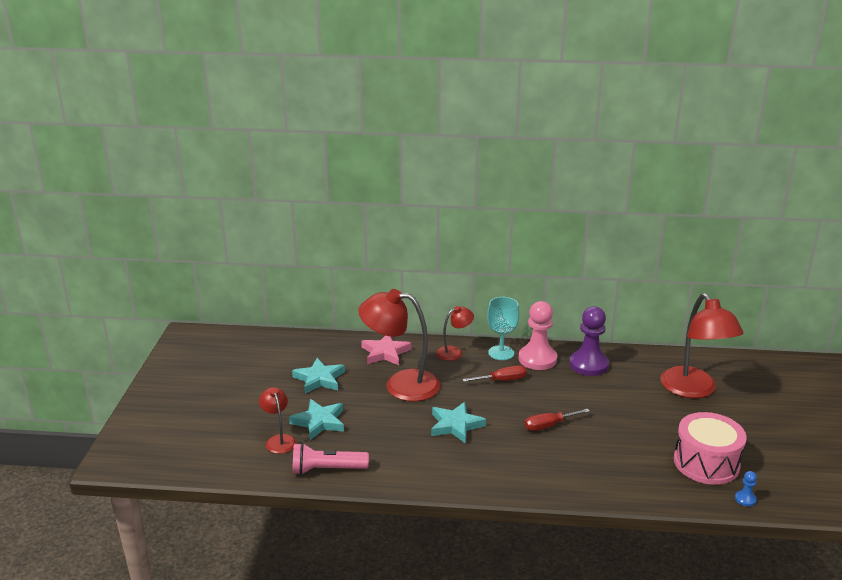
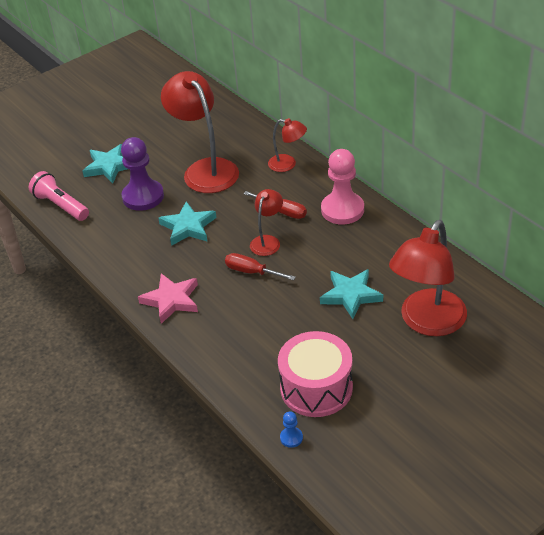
camera: 50 degrees right, 15 degrees up
red lamp [259,387,296,454] -> red lamp moved to [250,189,283,256]
turquoise star [292,358,345,394] -> turquoise star moved to [320,269,383,319]
pink star [361,336,411,365] -> pink star moved to [138,273,198,324]
turquoise goblet [487,297,519,360] -> none
purple pawn [570,306,609,376] -> purple pawn moved to [121,137,164,211]

